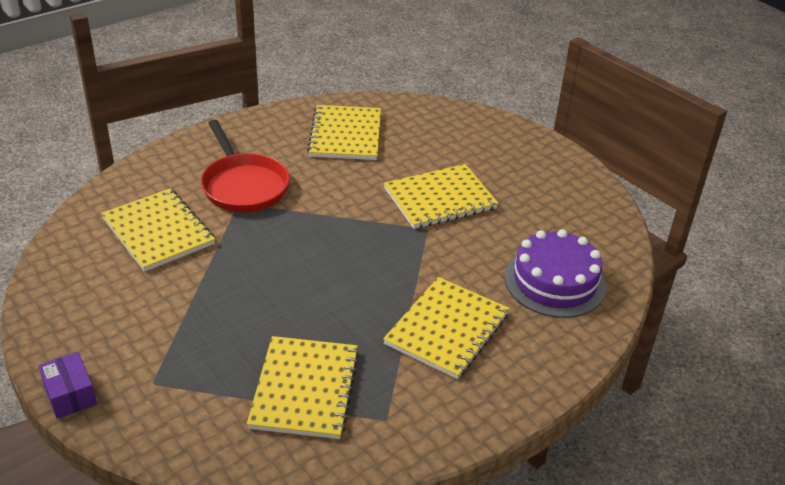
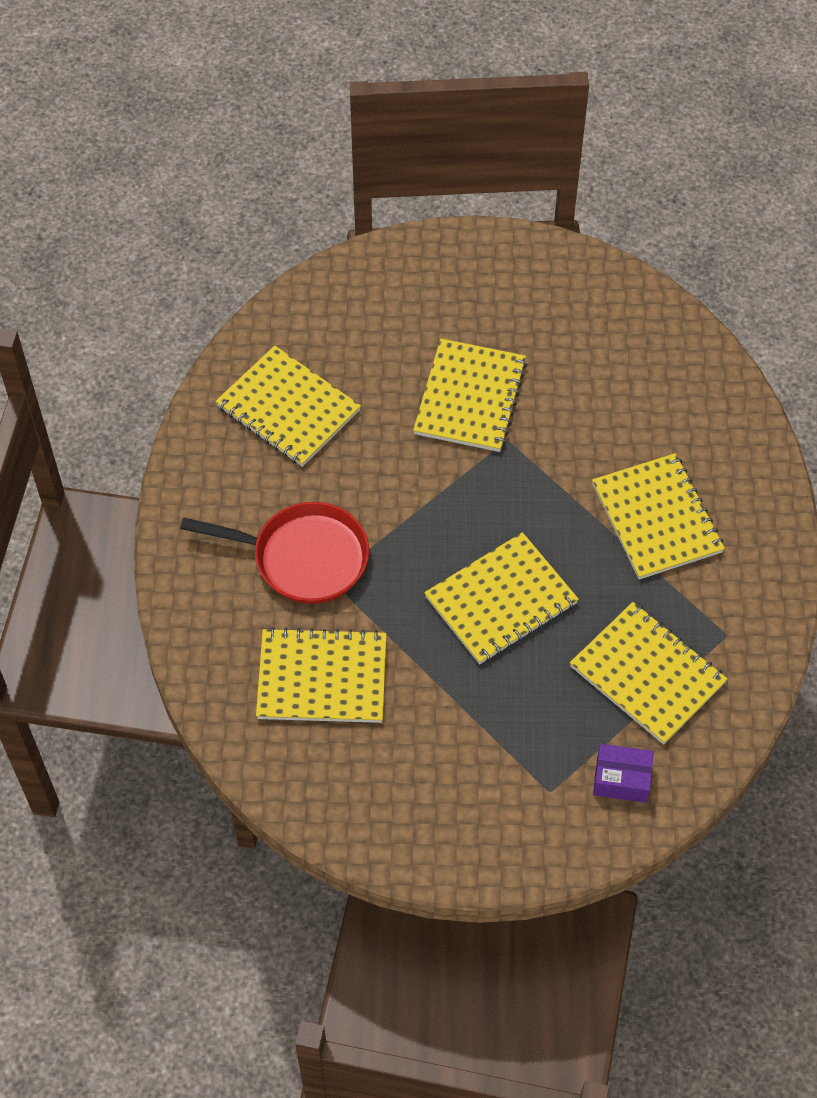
camera: 50 degrees left, 20 degrees up
purple box [38,352,97,419] -> purple box moved to [593,744,654,803]
purple cake [504,229,606,318] -> none
none -> yellow notebook [424,532,579,664]

